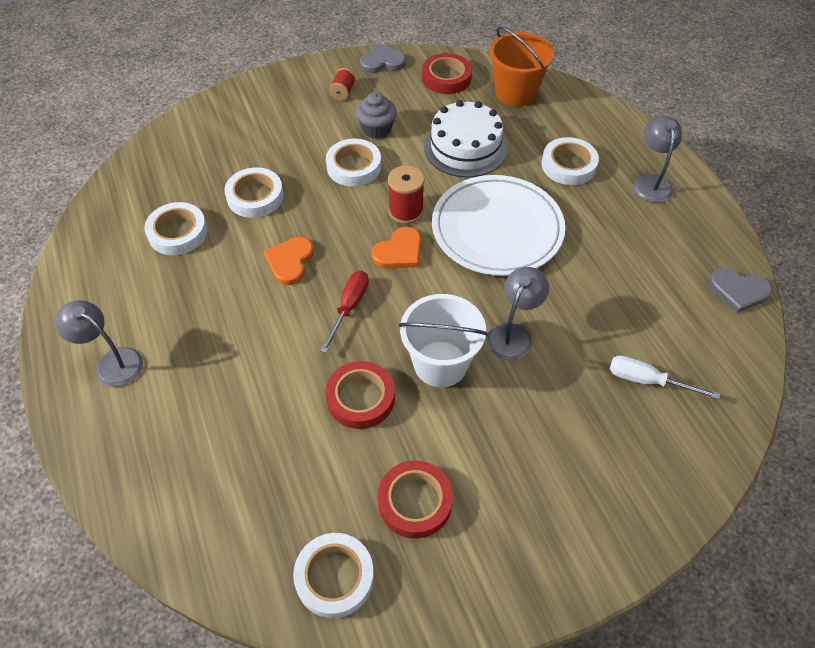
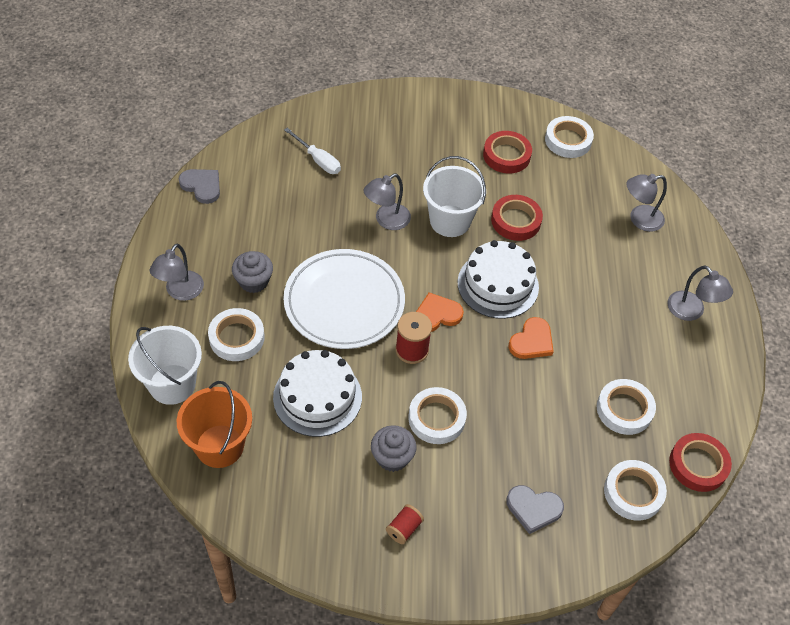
camera: 160 degrees left, 0 degrees up
white tape [224,167,284,218] -> white tape moved to [604,460,667,521]
red screwdriver [320,271,369,353] -> white cake [457,240,539,319]
grey heart [360,44,406,73] -> grey heart moved to [506,485,564,534]
red tape [422,53,472,94] -> red tape moved to [669,433,732,492]
none -> white bucket [128,326,202,405]
none -> grey cupcake [232,251,273,293]
none -> grey lamp [626,174,667,232]

